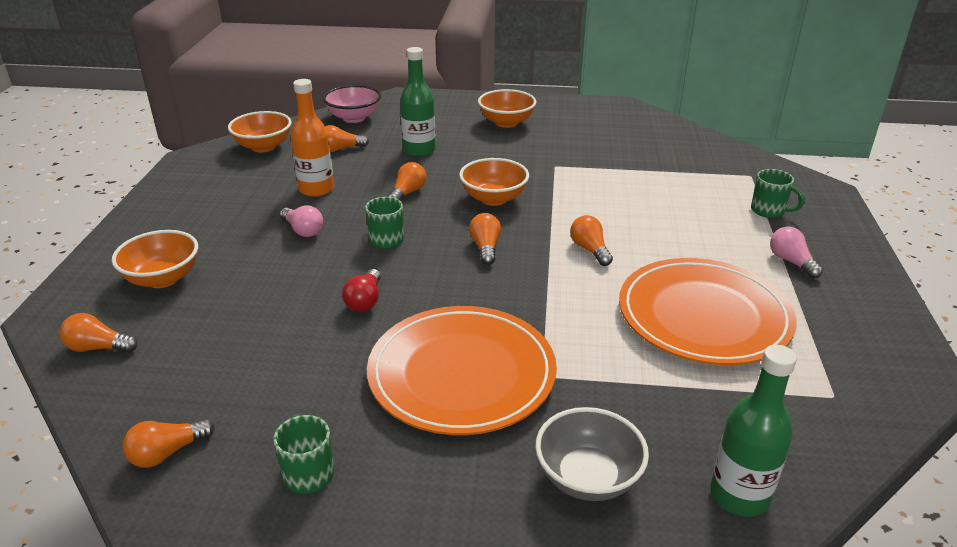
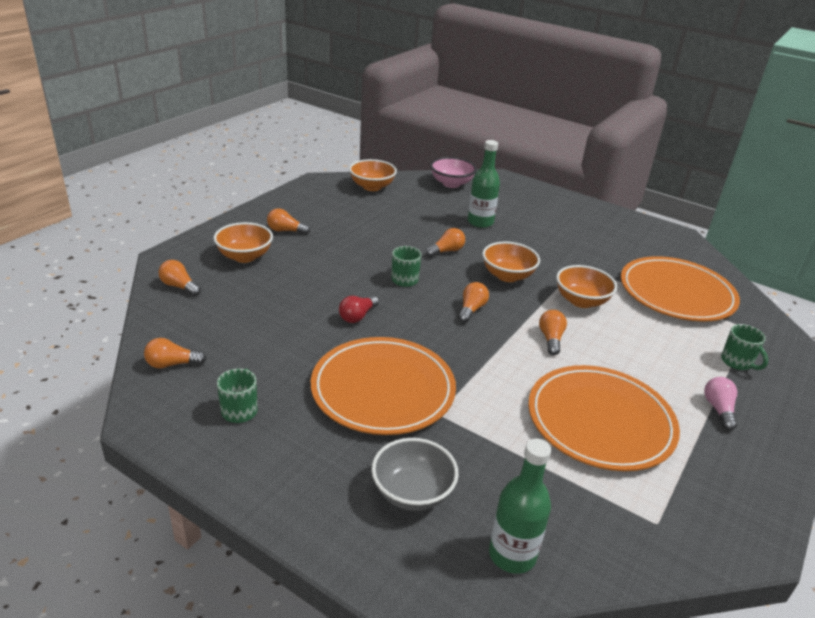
camera: 25 degrees right, 0 degrees up
pink light bulb [280,205,323,237] -> none
orange bottle [291,79,334,197] -> none
orange light bulb [325,125,369,152] -> orange light bulb moved to [267,208,310,235]
orange bowl [478,89,536,128] -> orange bowl moved to [556,265,617,308]
none -> orange plate [621,256,740,321]

